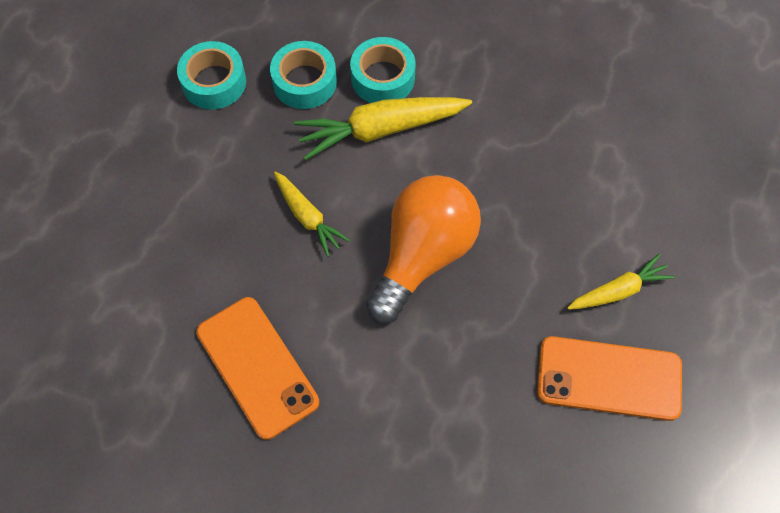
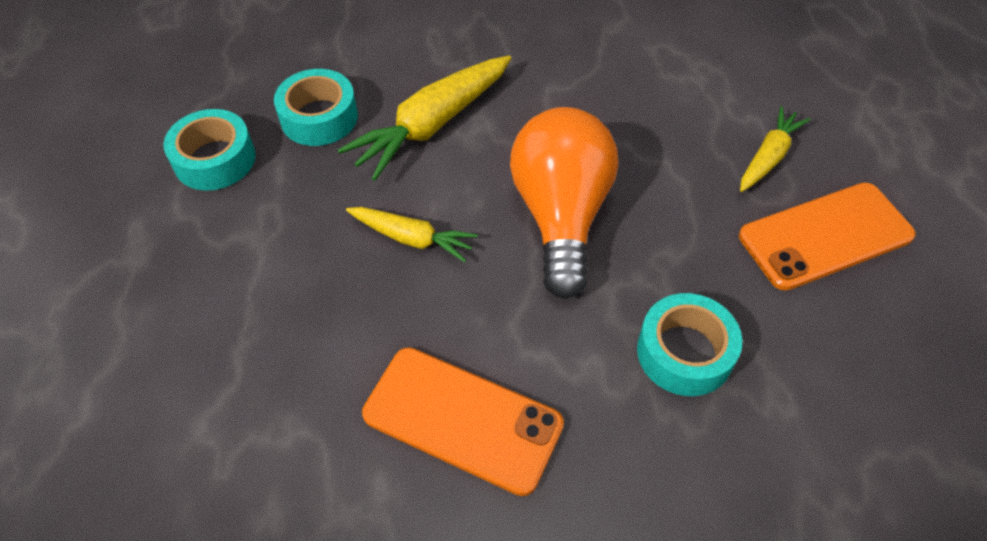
camera: 30 degrees left, 10 degrees down
turquoise tape [350,37,416,103] -> turquoise tape moved to [637,293,742,396]

